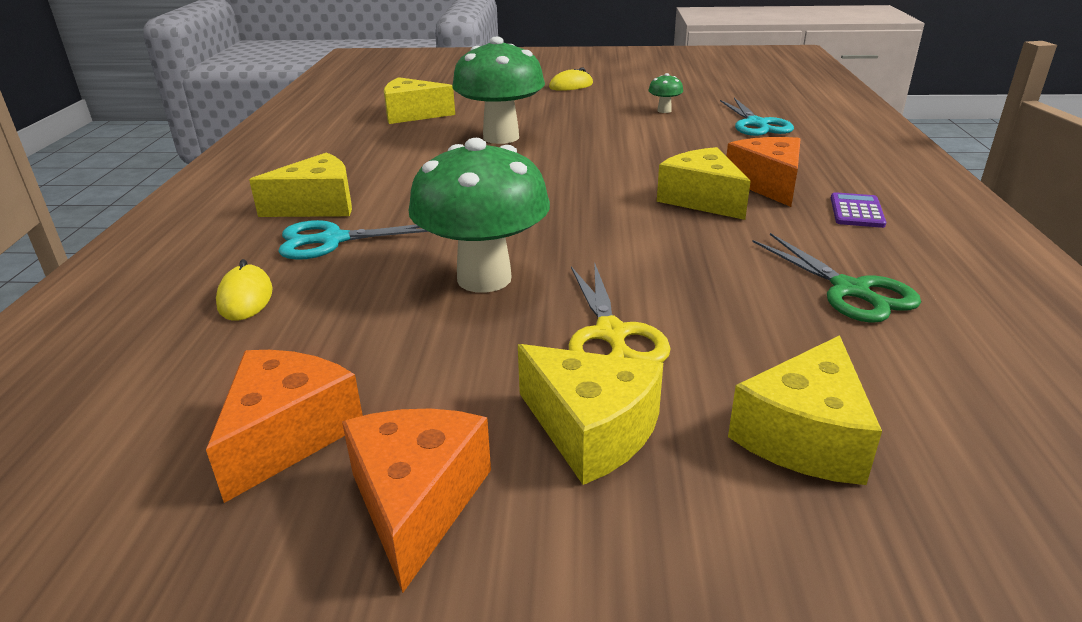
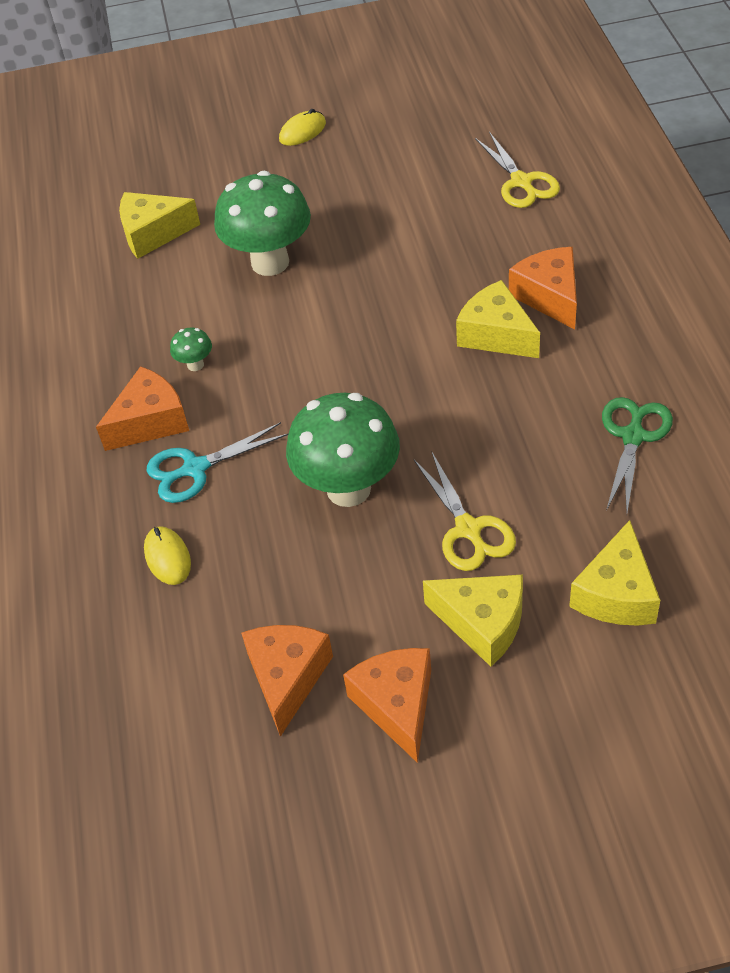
camera: 10 degrees left, 20 degrees up
yellow cheese [249,152,352,217] -> orange cheese [96,366,189,451]
green mushroom [648,73,683,113] -> green mushroom moved to [170,328,212,371]
turquoise scissors [720,98,794,136] -> yellow scissors [475,132,560,208]
green scissors [752,233,921,323] -> green scissors turned 120 degrees counterclockwise [602,397,673,512]
purple calculator [831,192,886,228] -> none

